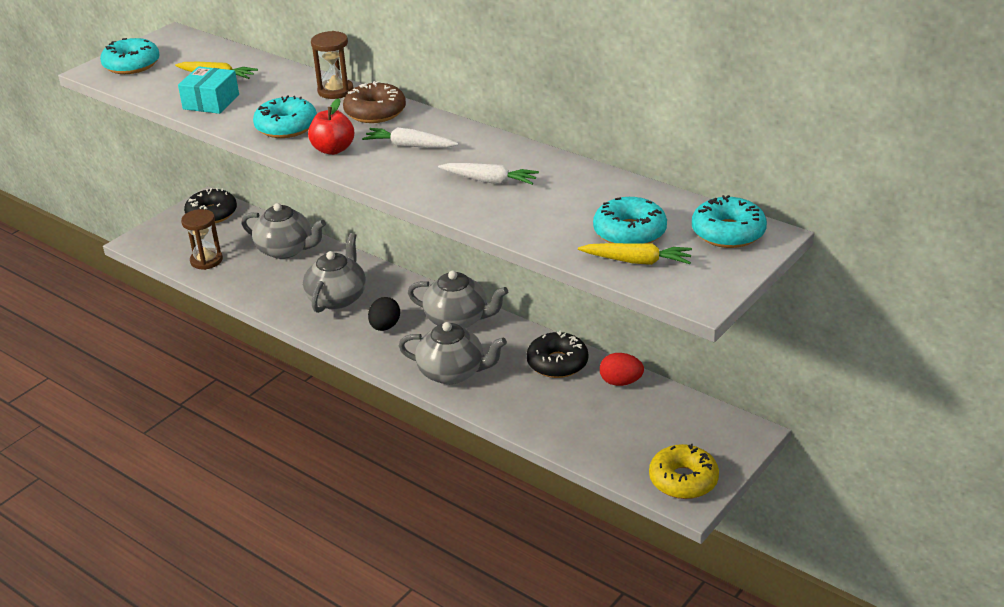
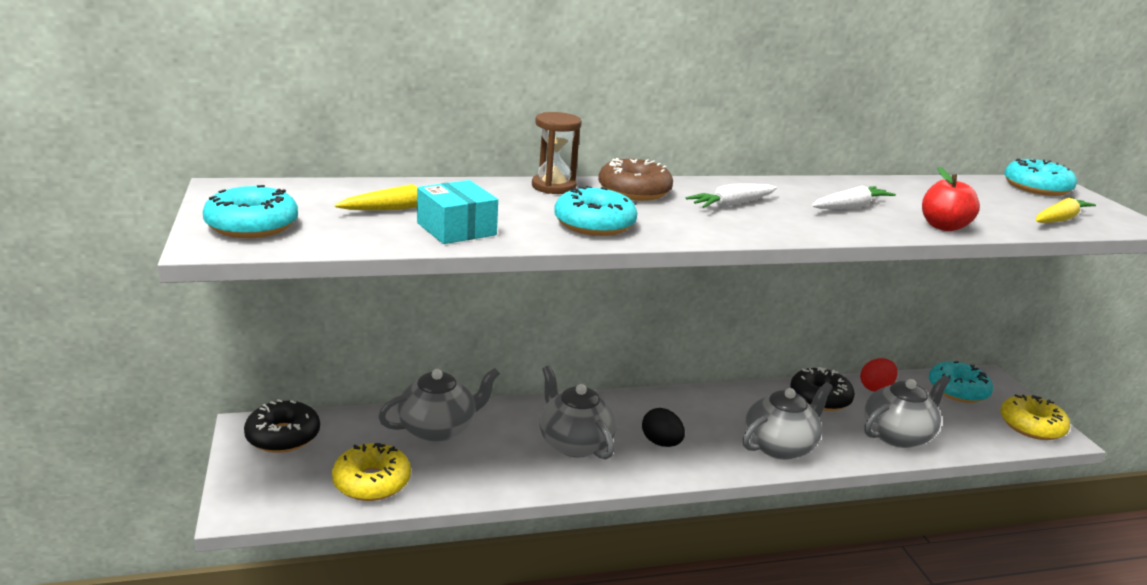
camera: 55 degrees left, 10 degrees down
brown hourglass [181,209,223,270] -> yellow donut [332,443,411,501]
red apple [308,98,354,155] -> red apple moved to [922,167,980,231]
grey teapot [408,270,508,328] -> grey teapot moved to [864,375,950,448]
turquoise donut [593,197,667,244] -> turquoise donut moved to [929,361,993,403]

